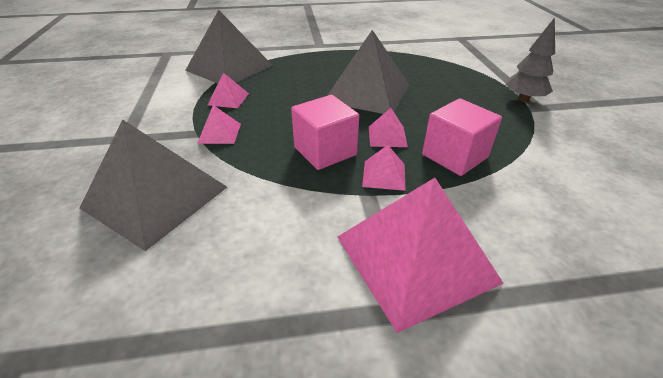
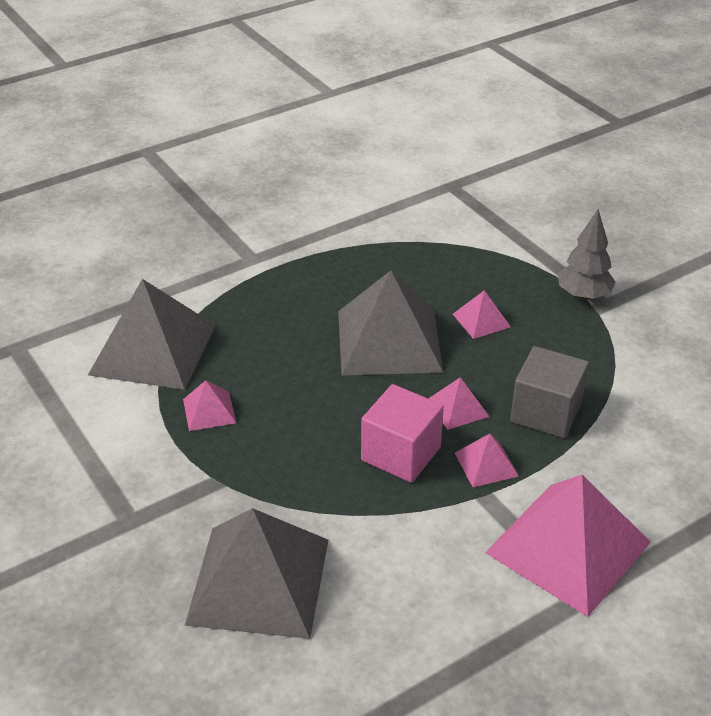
camera: 25 degrees left, 0 degrees up
pink pyramid [197,105,241,144] -> pink pyramid moved to [453,290,511,339]
pink cube [422,98,502,176] -> grey cube [510,346,589,438]

